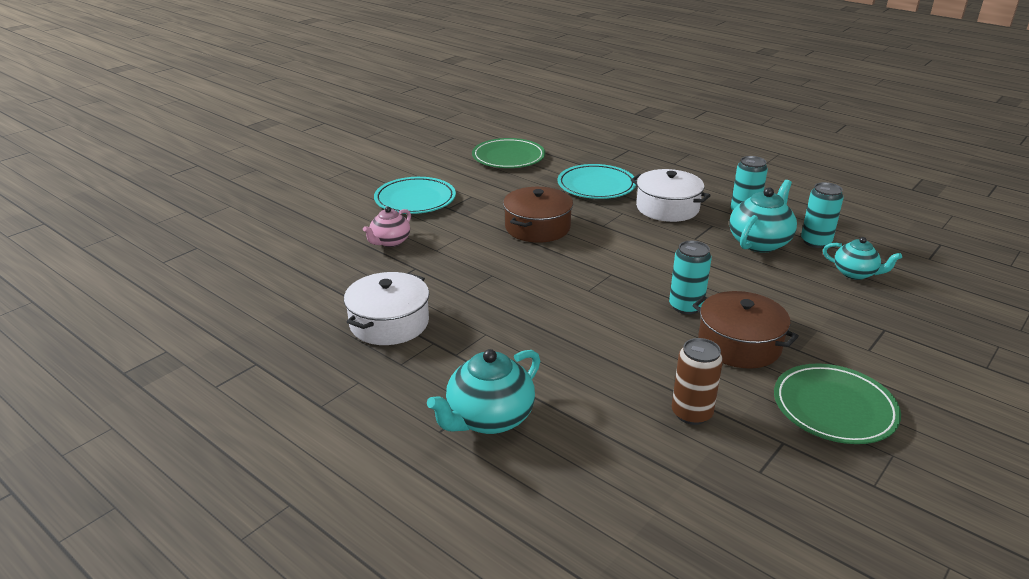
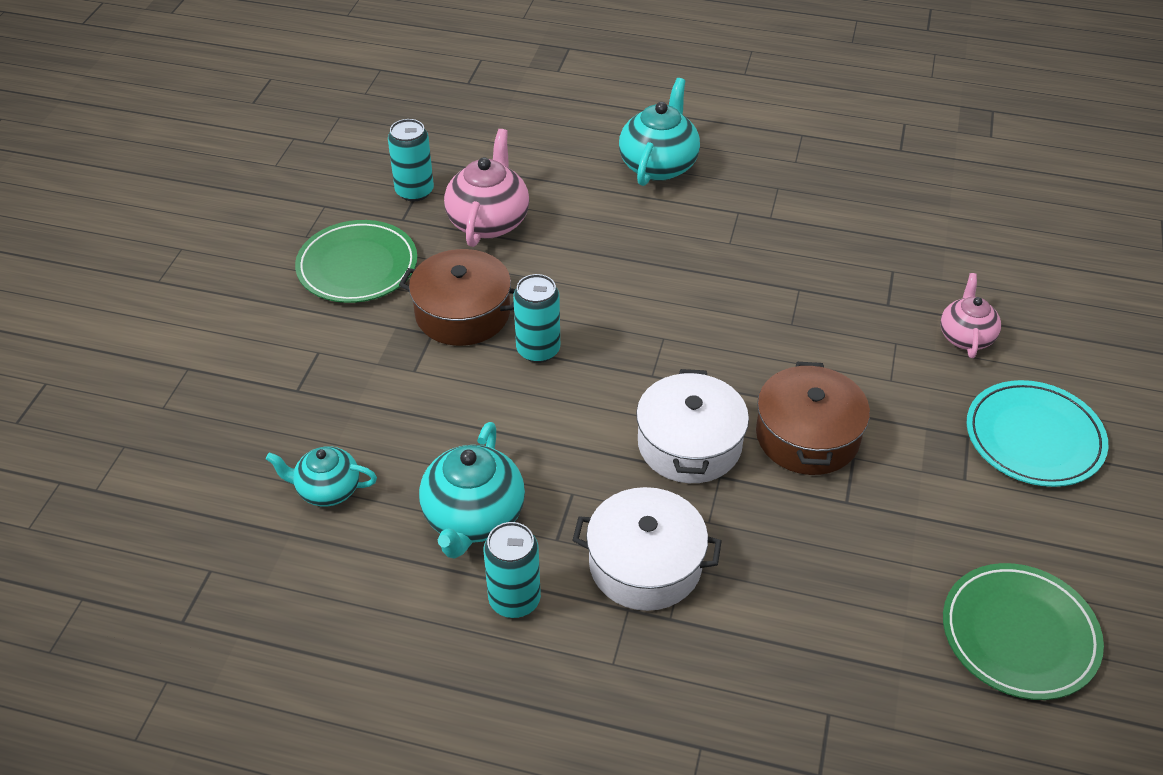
camera: 155 degrees right, 15 degrees up
white pot [344,272,429,345] -> white pot moved to [636,369,749,483]
turquoise plate [558,164,636,199] -> none
brown can [672,338,723,425] -> pink teapot [444,129,529,247]
turquoise can [801,182,844,248] -> turquoise can moved to [388,119,434,201]

